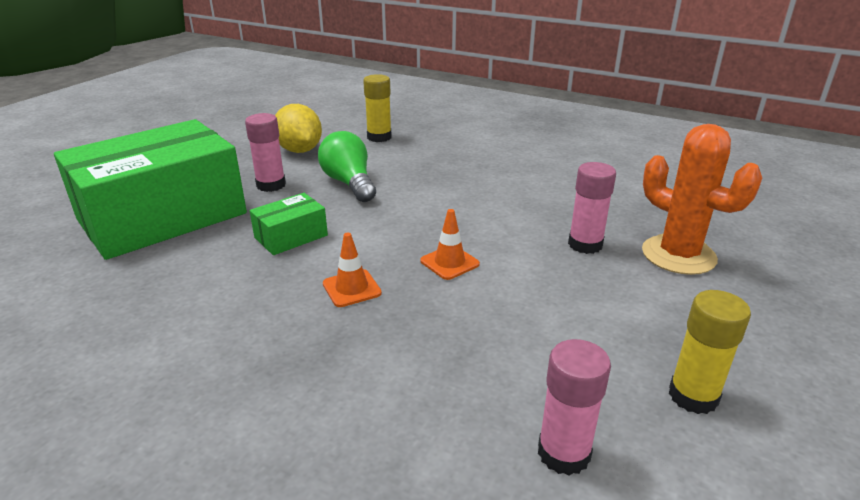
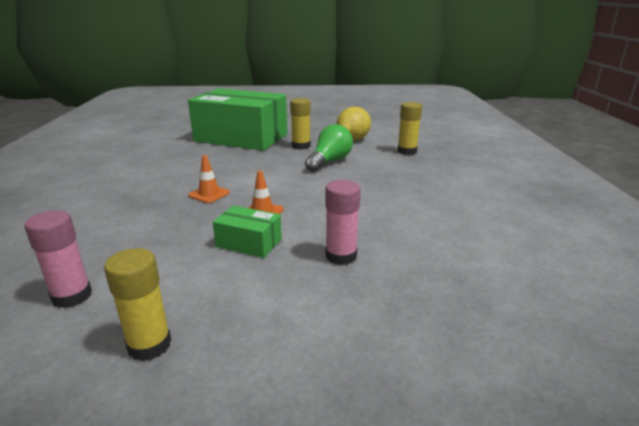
camera: 60 degrees right, 5 degrees down
pink glue stick [245,113,286,192] -> yellow glue stick [290,98,311,150]
green box [250,193,328,255] -> green box moved to [213,206,282,258]
orange cactus [642,124,762,275] -> none

